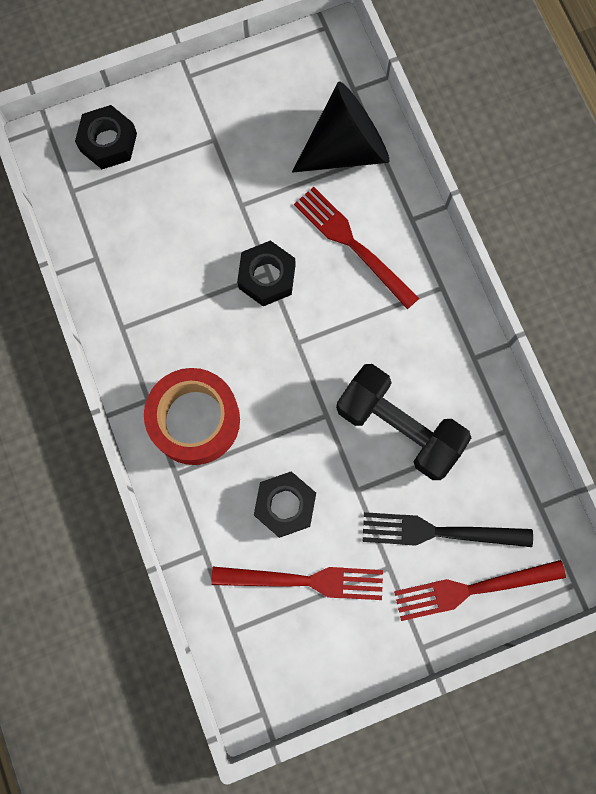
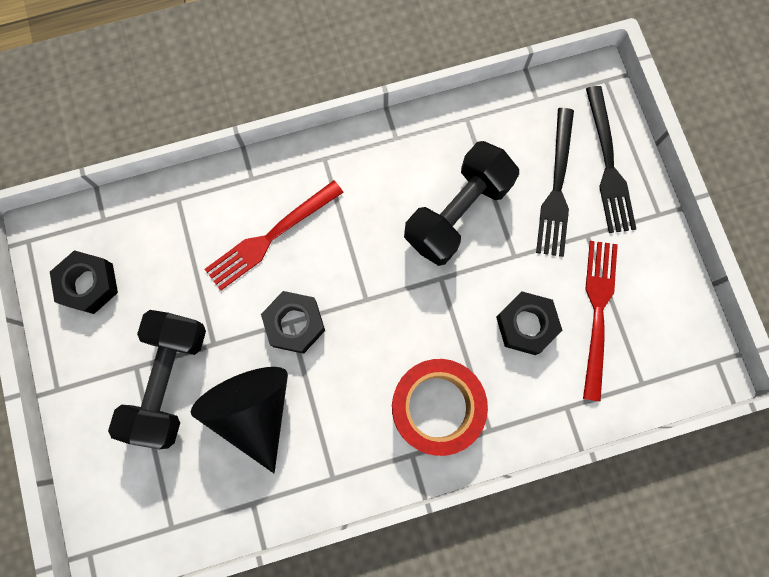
camera: 85 degrees left, 0 degrees up
black nut [75,105,137,169] -> black nut moved to [50,250,118,314]
black cone [292,81,389,173] -> black cone moved to [191,367,288,473]
red fork [394,560,566,621] -> black fork [586,86,636,233]
none -> black dumbbell [108,310,206,449]

